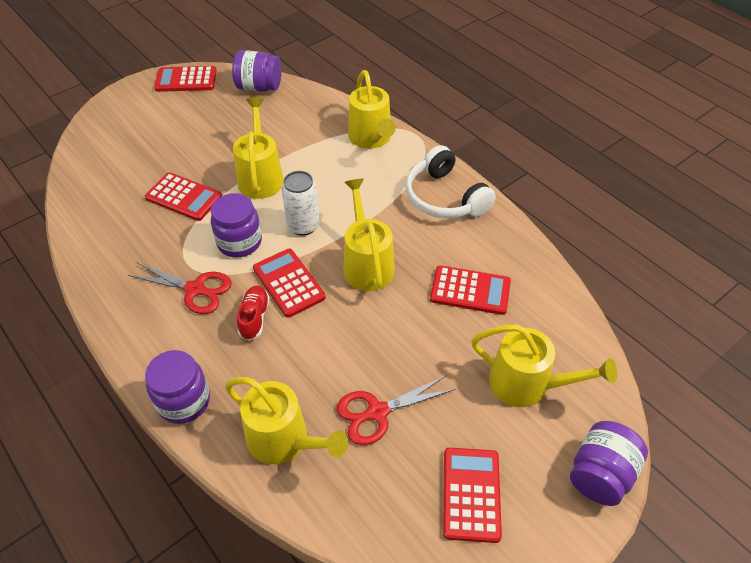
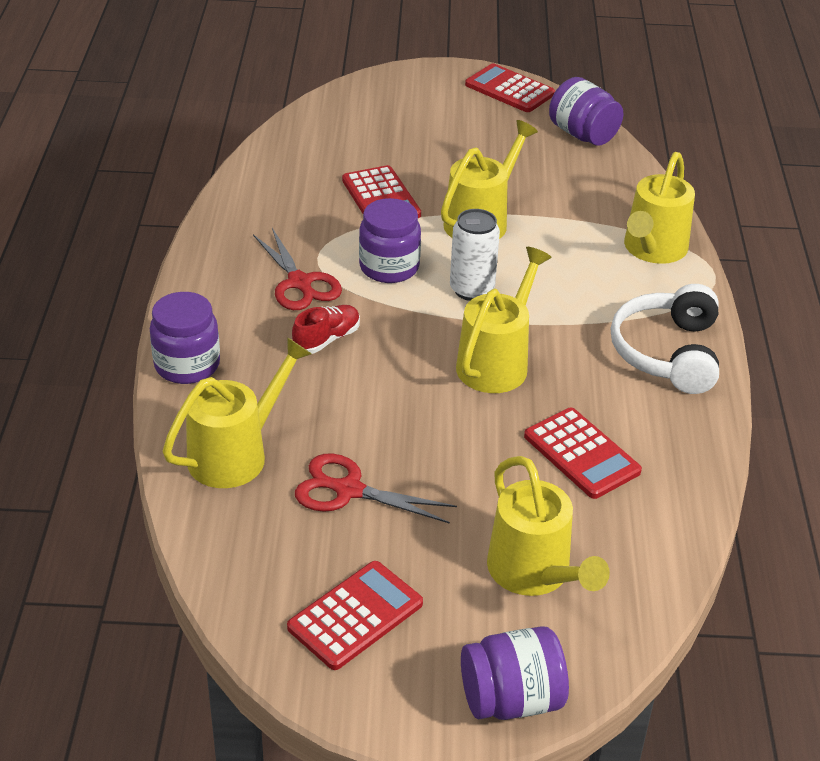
camera: 40 degrees right, 10 degrees down
yellow watering can [225,377,348,464] -> yellow watering can turned 120 degrees counterclockwise [163,337,311,488]
red calculator [253,249,326,318] -> none

